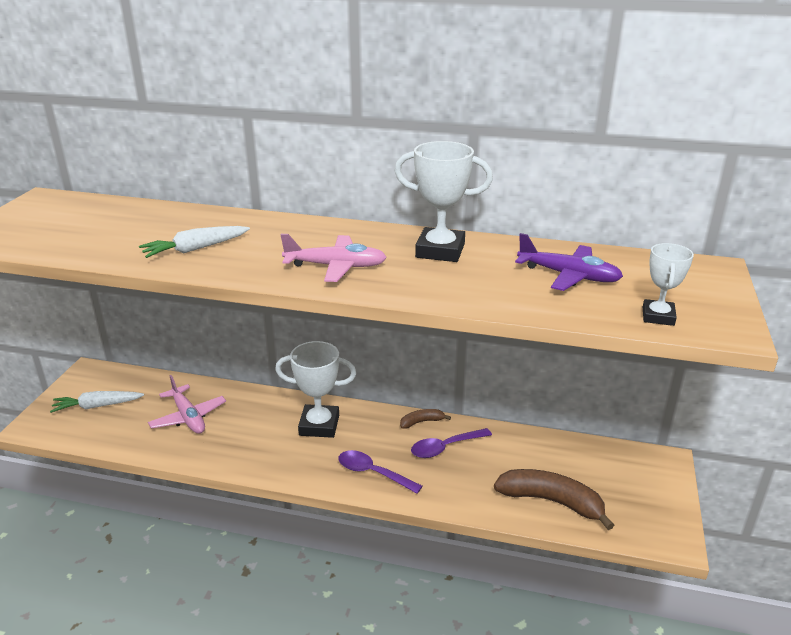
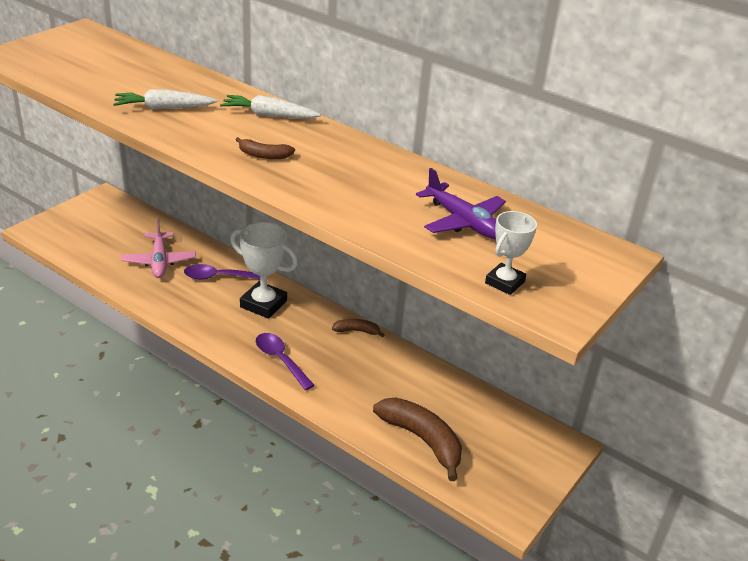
camera: 20 degrees right, 5 degrees up
white carrot [50,391,144,413] -> white carrot moved to [220,95,321,119]
pink plane [281,234,387,282] -> brown banana [236,137,295,159]
white trophy [395,141,493,262] -> none
purple spoon [411,428,492,458] -> purple spoon moved to [184,264,260,280]

